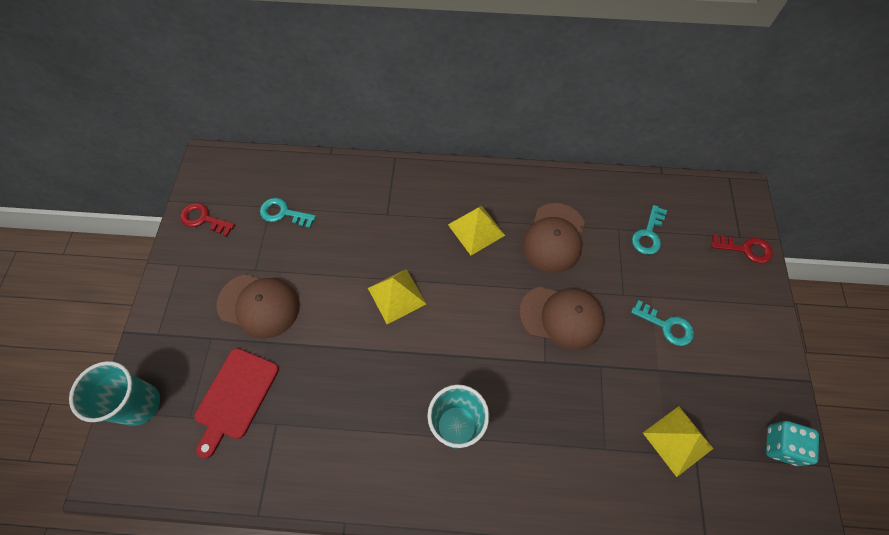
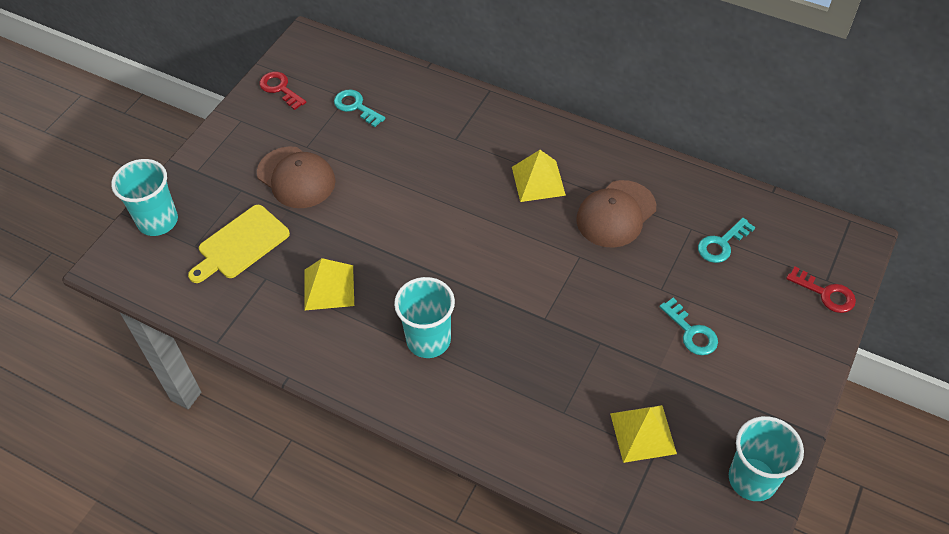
camera: 25 degrees right, 10 degrees down
red cutting board [194,348,279,459] -> yellow cutting board [188,205,290,283]
yellow pyramid [368,269,426,324] -> yellow pyramid moved to [305,258,354,310]
brown cap [519,287,605,350] -> none
turquoise dice [766,421,819,466] -> turquoise cup [729,416,804,501]

